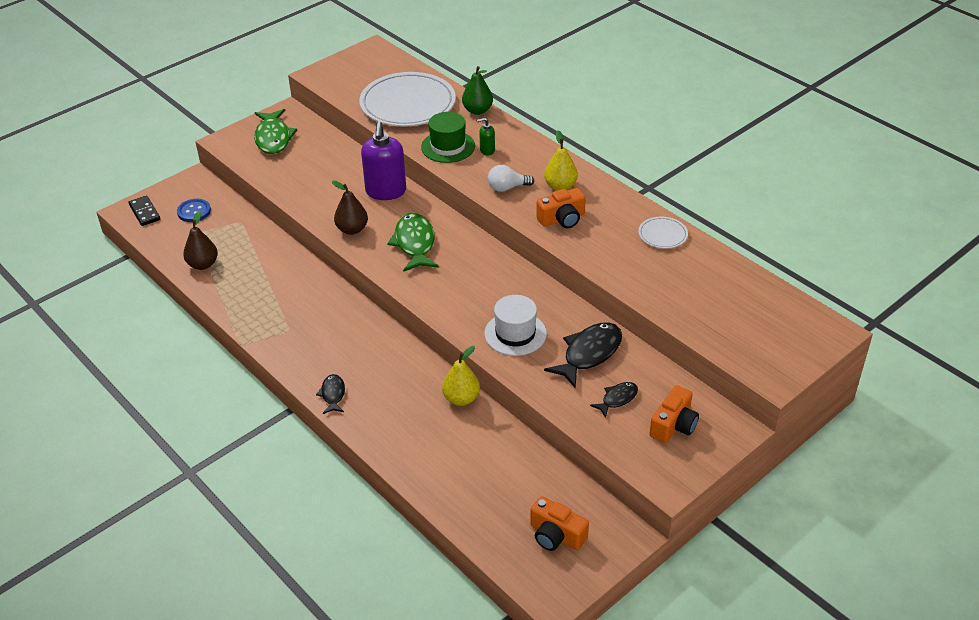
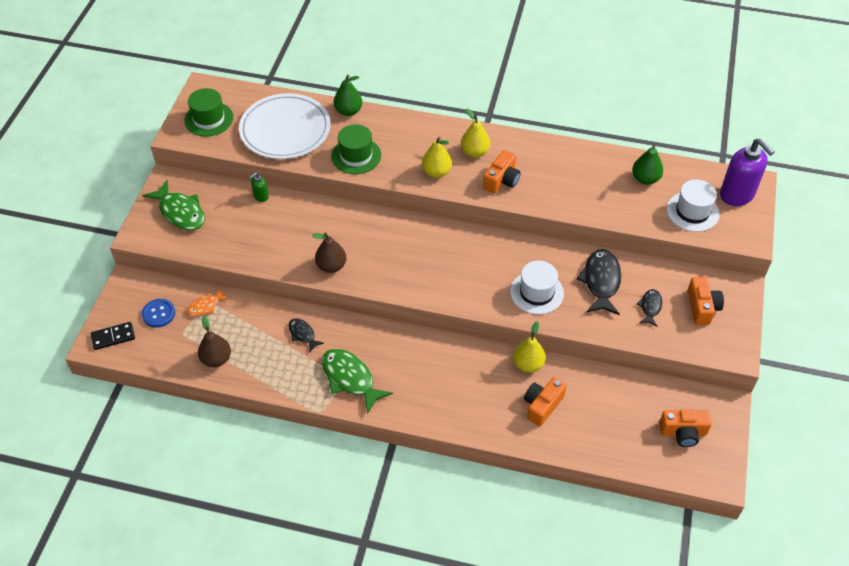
camera: 35 degrees left, 10 degrees up
black domino [128,196,160,226] -> black domino turned 45 degrees counterclockwise [91,322,135,350]
black fish [316,374,345,414] -> black fish moved to [289,318,324,352]
purple soap dispenser [361,121,406,200] -> purple soap dispenser moved to [720,138,775,206]
green fish [388,213,439,272] -> green fish moved to [322,349,393,414]
green soap dispenser [477,118,495,155] -> green soap dispenser moved to [249,173,269,202]
white light bulb [488,165,534,192] -> yellow pear [422,137,452,178]
white plate [638,217,688,249] -> none
none -> green hat [184,88,233,137]
none -> orange fish [187,288,229,316]
none -> orange camera [524,377,567,426]
none -> green pear [632,144,663,185]
none -> white hat [667,180,720,232]

